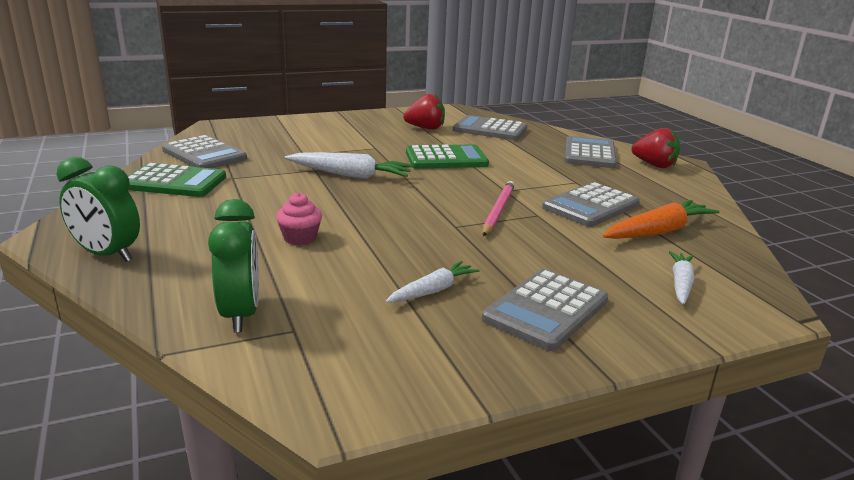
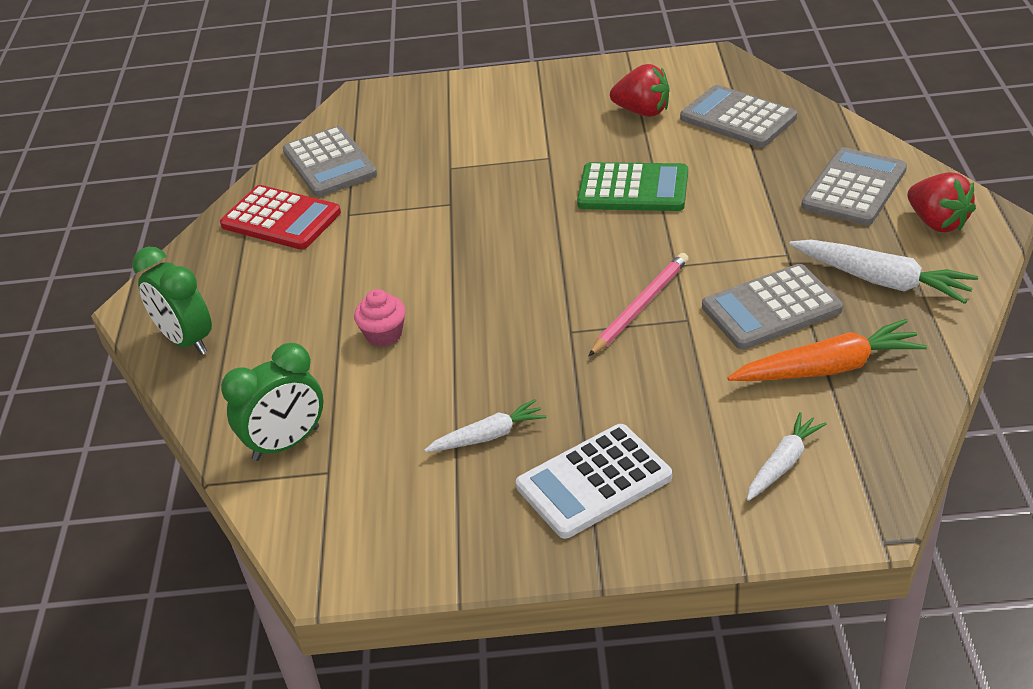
camera: 25 degrees right, 15 degrees up
green calculator [128,163,226,197] -> red calculator [220,185,341,250]
green clock [208,199,259,332] -> green clock turned 45 degrees clockwise [221,343,323,461]
white carrot [285,152,413,179] -> white carrot moved to [789,240,978,304]
grey calculator [482,269,608,351] -> white calculator [516,424,672,539]

